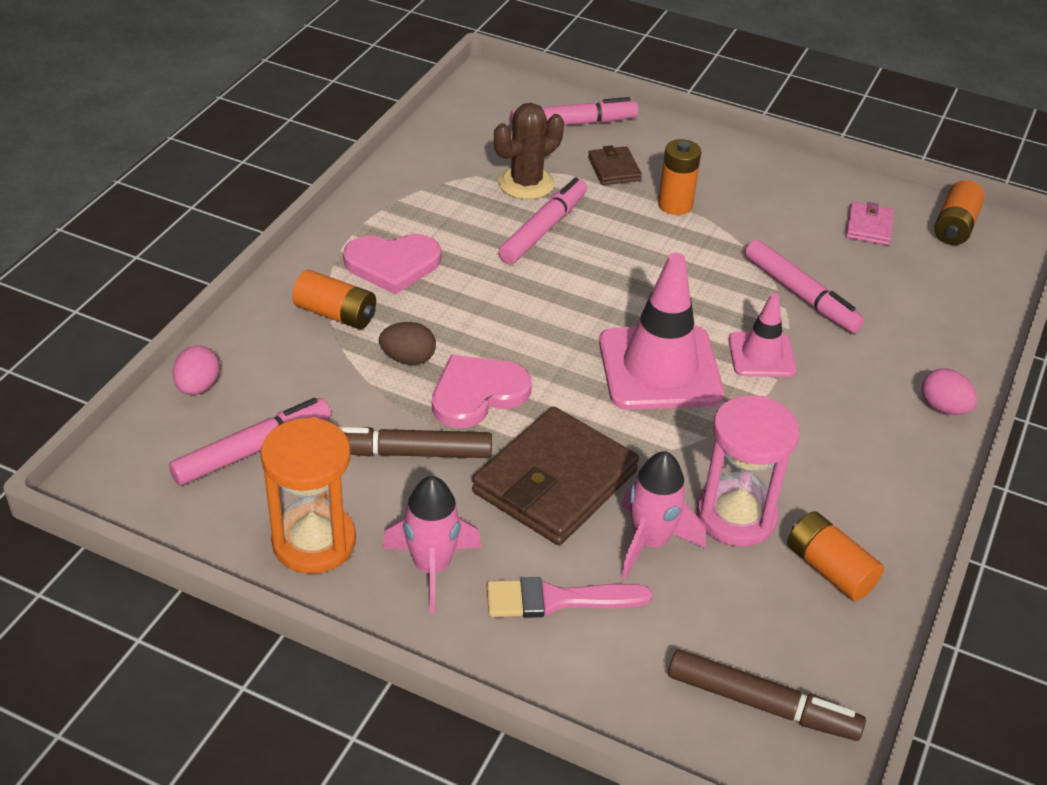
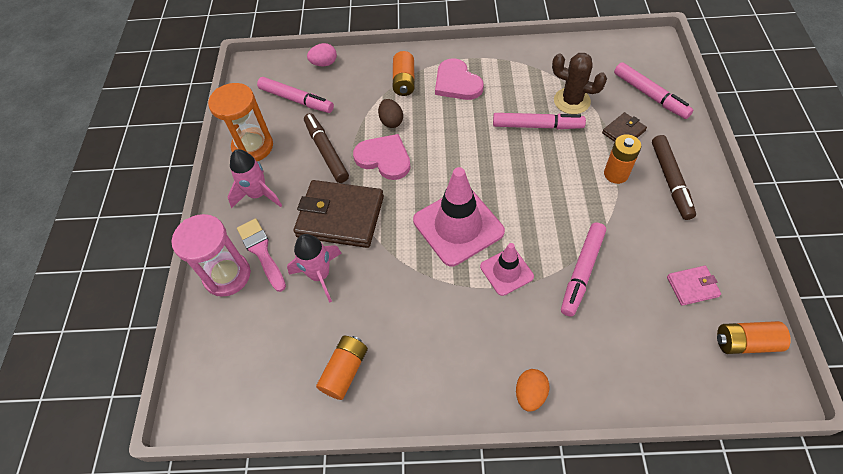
camera: 70 degrees right, 15 degrees up
brown marker [668,649,866,741] -> brown marker moved to [652,135,696,220]
pink hourglass [697,395,800,547] -> pink hourglass moved to [171,214,251,297]
pink egg [921,368,978,415] -> orange egg [516,369,549,412]

